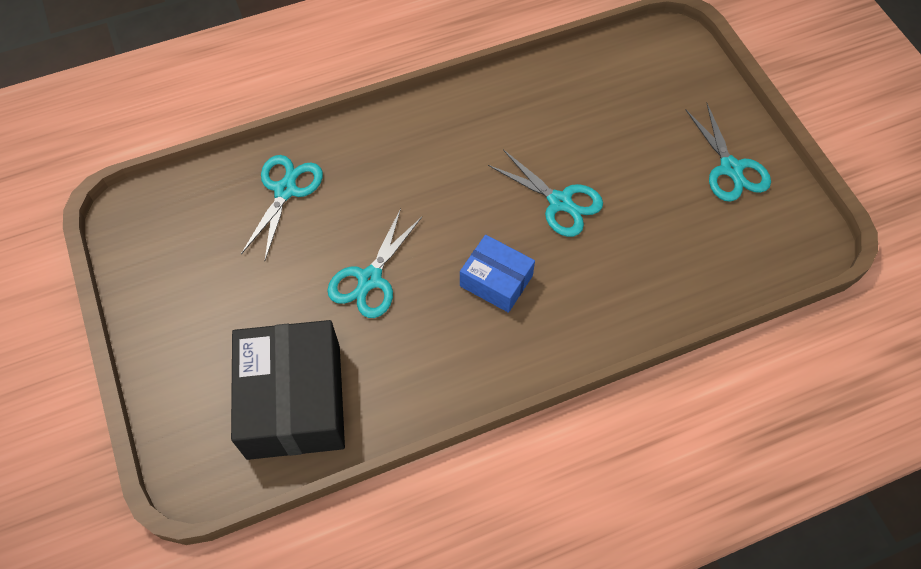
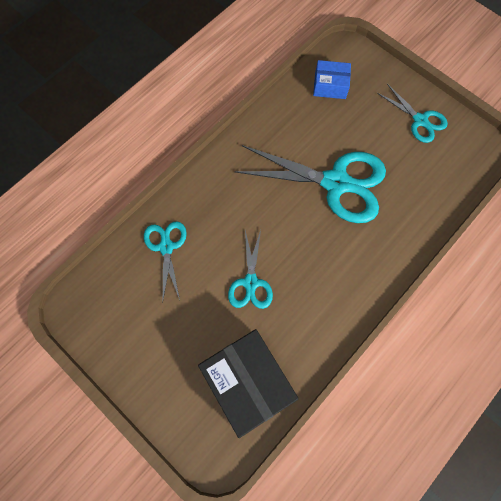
camera: 25 degrees left, 10 degrees up
blue box [460,235,535,313] -> blue box moved to [313,60,351,99]
turquoise scissors [488,149,603,237] -> turquoise scissors [234,145,386,223], size x1.89

